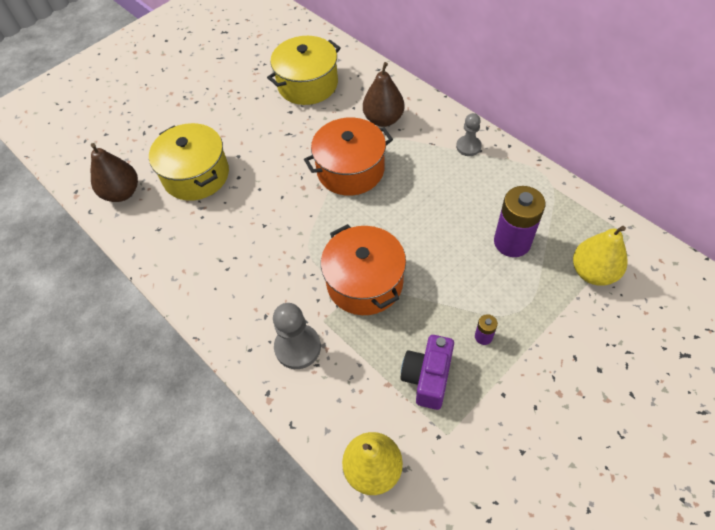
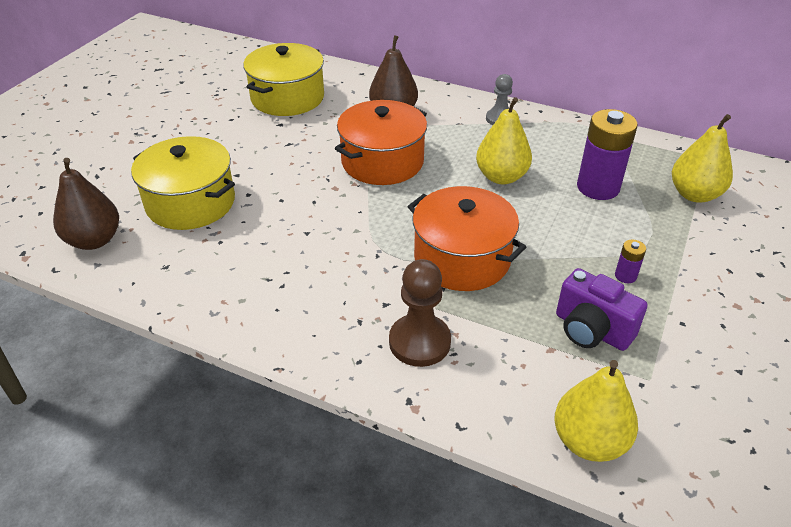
camera: 25 degrees left, 15 degrees down
grey pawn [273,303,321,369] -> brown pawn [389,259,451,367]
purple camera [401,335,454,410] -> purple camera turned 45 degrees counterclockwise [556,268,648,351]
none -> yellow pear [476,97,532,184]

